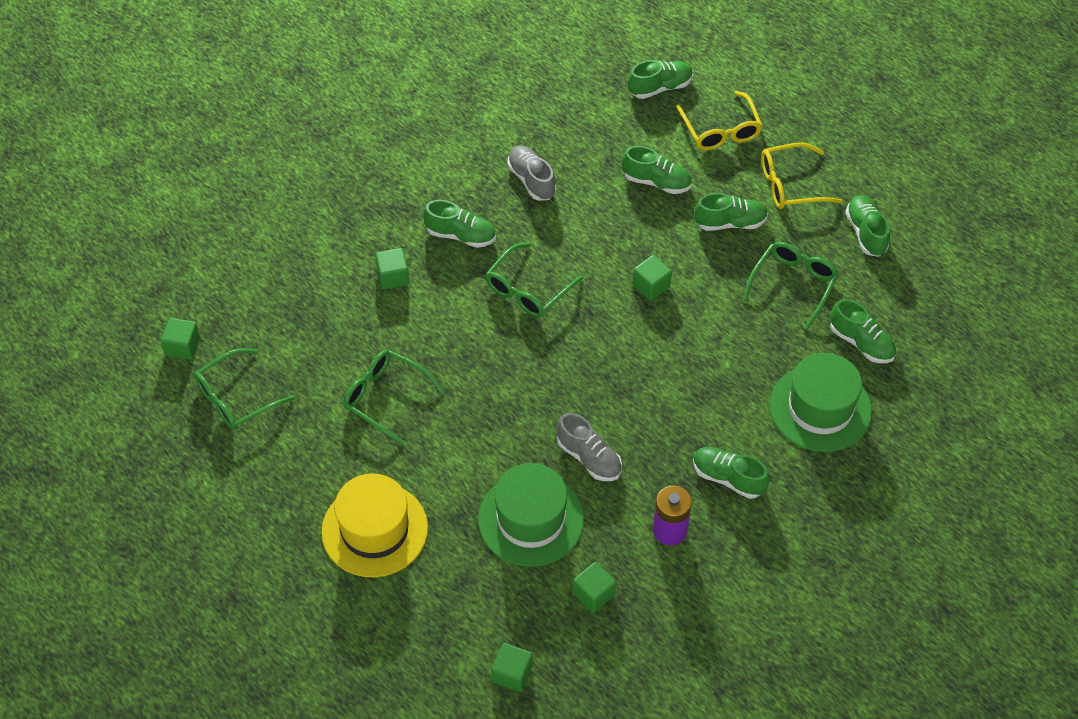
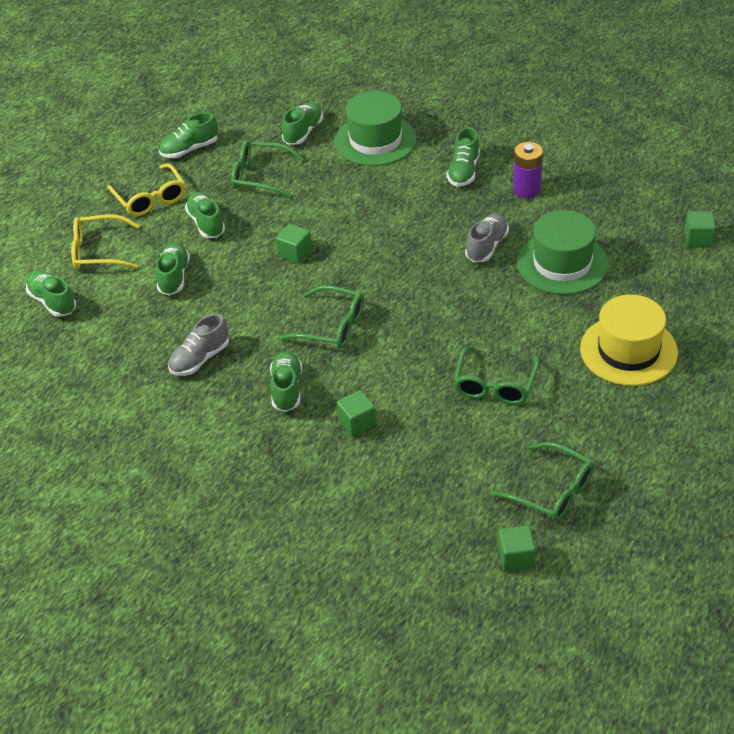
camera: 105 degrees left, 10 degrees down
green cube [573,562,616,613] -> none
yellow glasses [676,91,763,150] -> yellow glasses turned 150 degrees counterclockwise [71,214,140,270]

